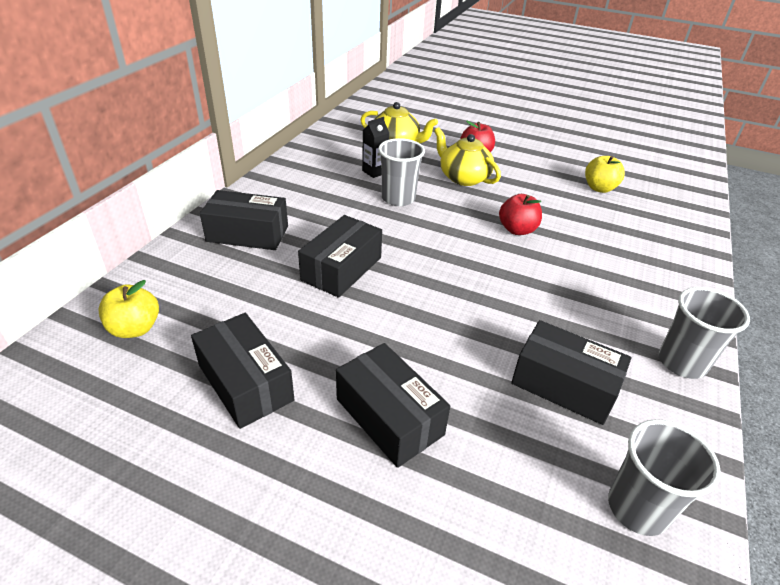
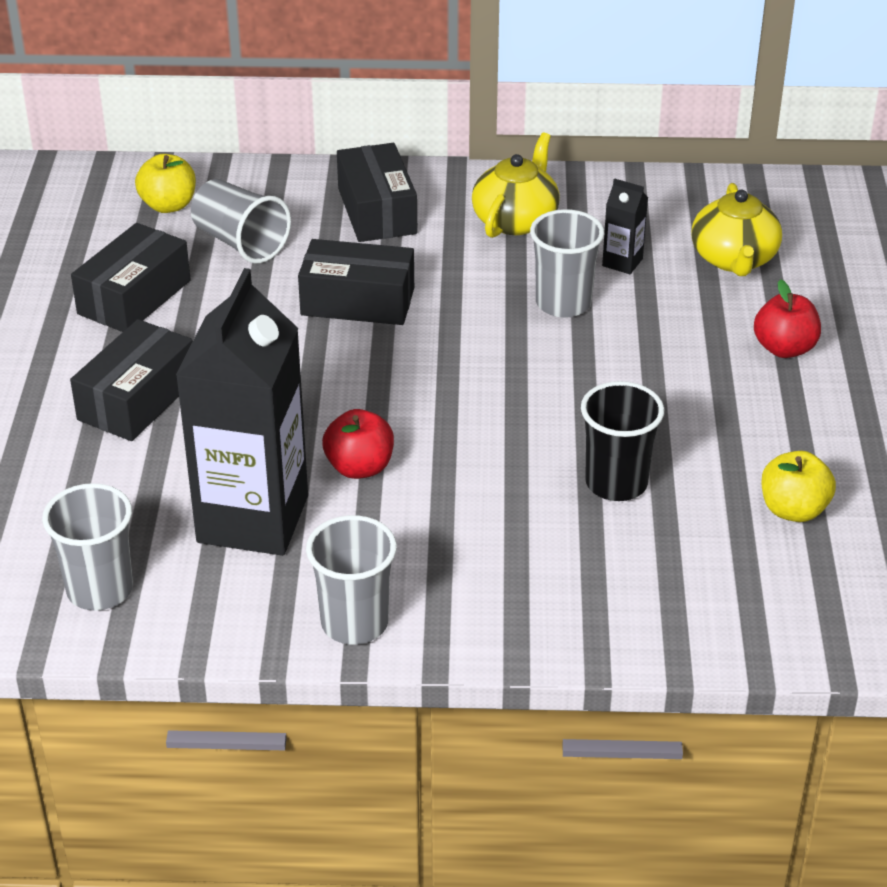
camera: 70 degrees right, 0 degrees up
yellow teapot [434,127,501,186] -> yellow teapot moved to [472,133,560,238]
red apple [499,194,542,235] -> red apple moved to [322,409,394,479]
black box [511,320,632,425] -> black carton [176,268,308,556]
none -> grey cup [191,179,291,263]
none -> black cup [581,381,664,501]

